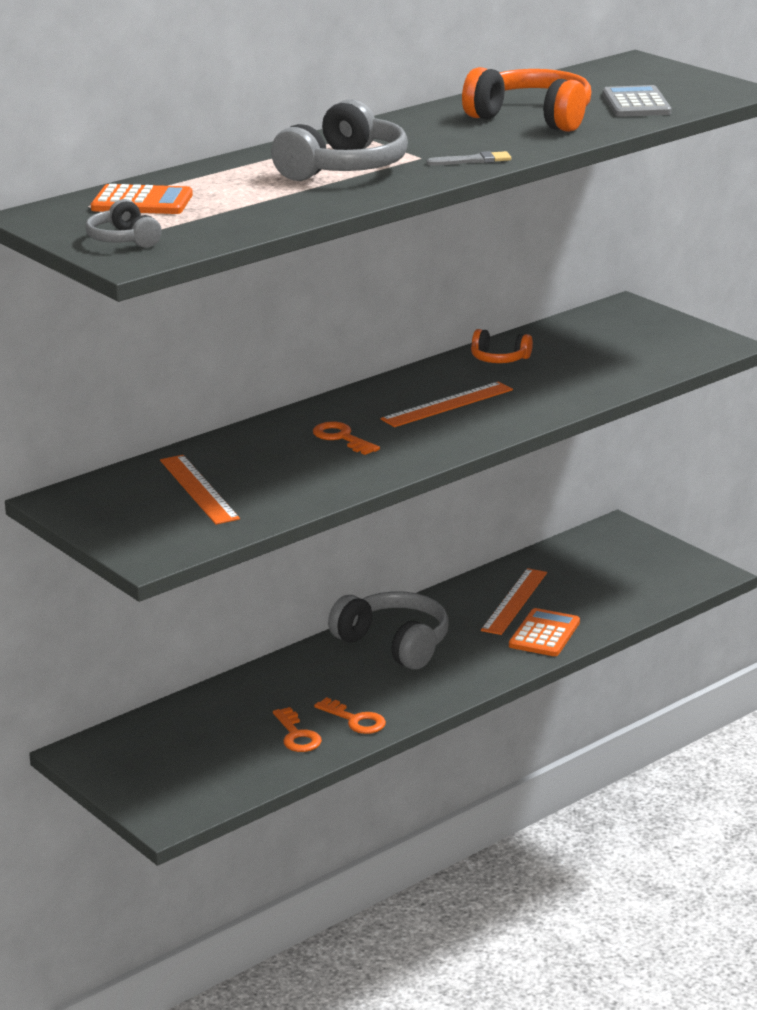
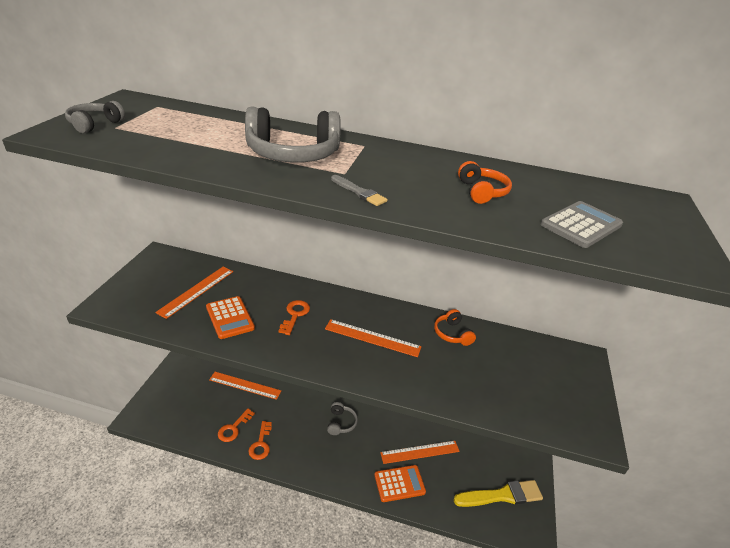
camera: 50 degrees right, 10 degrees up
orange calculator [91,184,193,214] -> orange calculator moved to [206,296,255,339]
grey headphones [328,591,449,670] -> grey headphones [327,402,358,435], size x0.53
orange headphones [462,67,591,132] -> orange headphones [458,161,512,204], size x0.53
none -> orange ruler [209,372,281,400]
none -> yellow brush [454,480,543,507]

